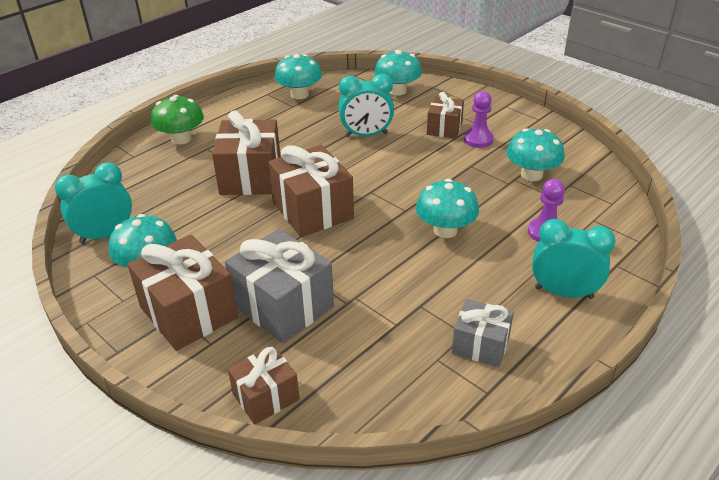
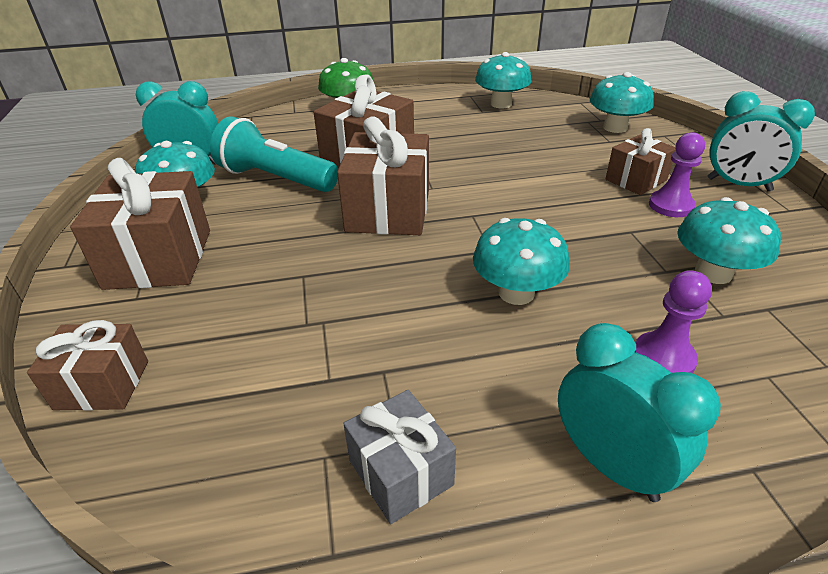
camera: 35 degrees right, 0 degrees up
grey gift [225,229,334,343] -> none
turquoise clock [338,74,394,137] -> turquoise clock moved to [708,91,815,192]
none -> turquoise flashlight [210,116,338,192]

